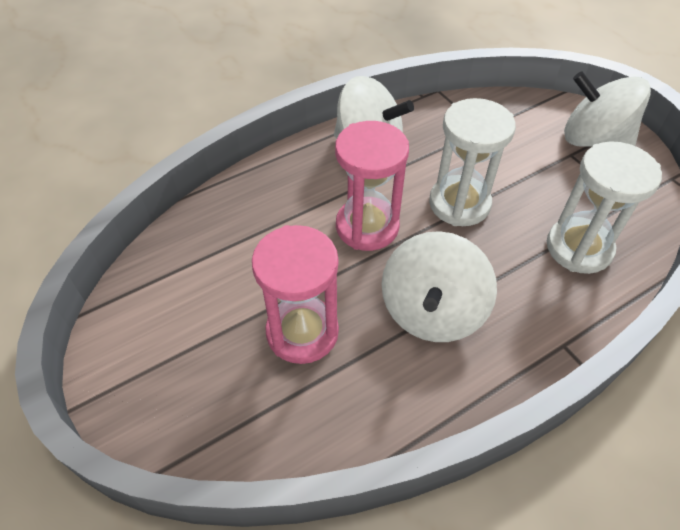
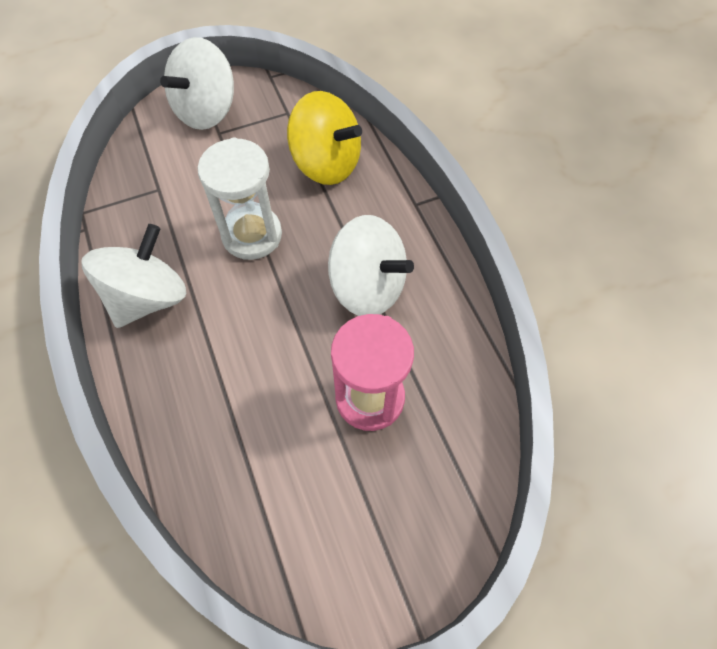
camera: 80 degrees left, 10 degrees up
pink hourglass [335,121,409,251] -> none
white hourglass [547,141,662,274] -> yellow spinning top [287,91,362,185]

